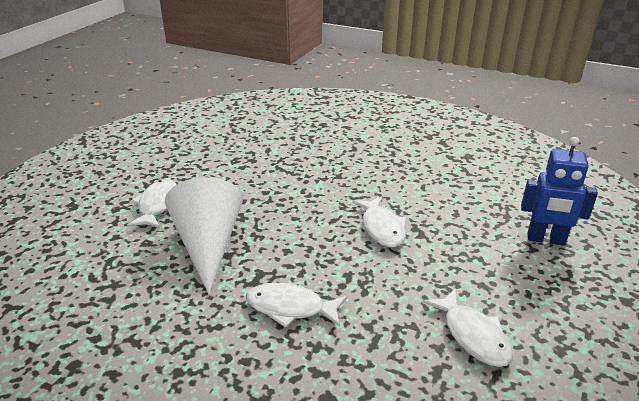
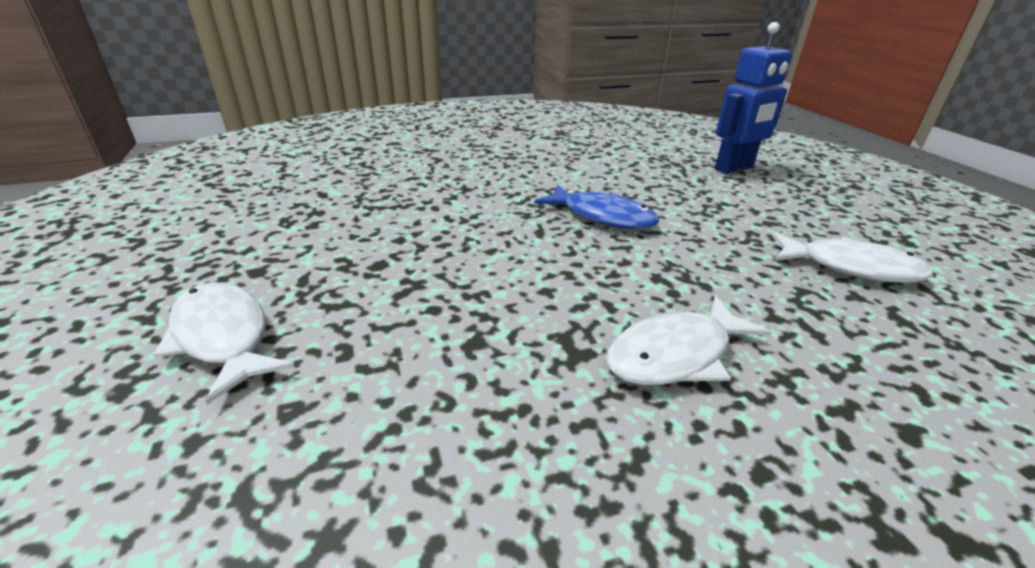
camera: 45 degrees left, 0 degrees up
white cone [165,177,243,294] -> none
white fish [352,196,407,247] -> blue fish [534,185,659,229]

